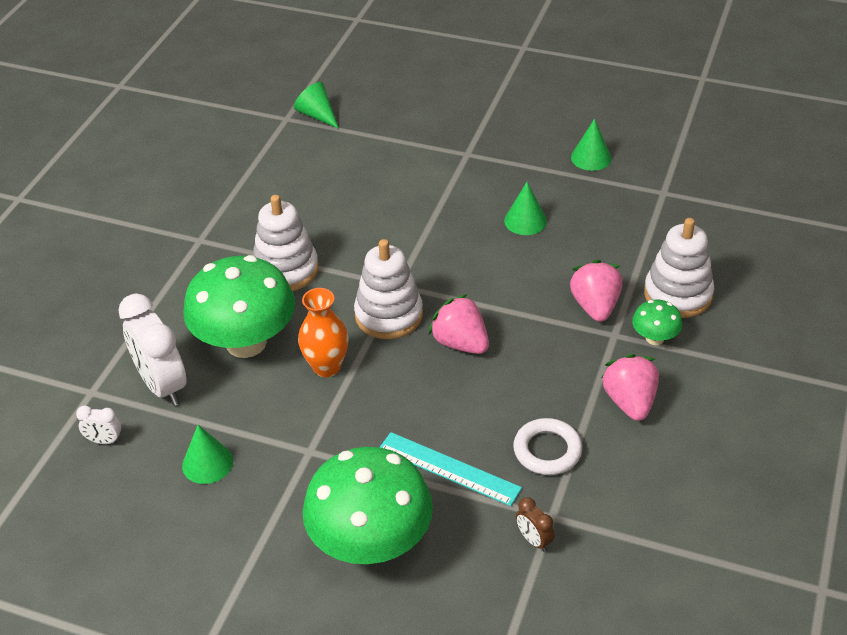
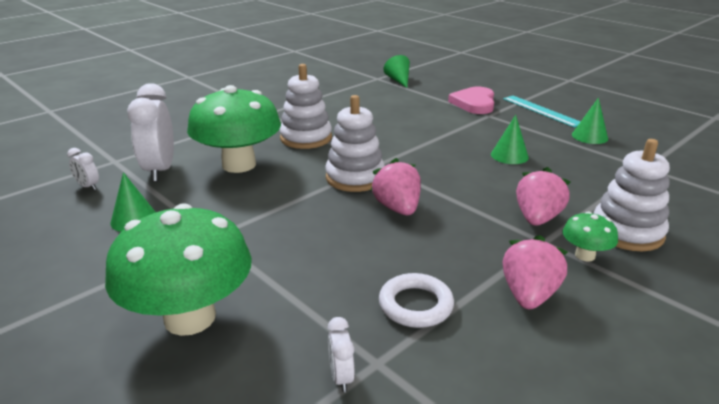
camera: 25 degrees right, 15 degrees down
orange vase [298,288,349,377] -> none
turquoise ruler [380,432,522,506] -> turquoise ruler moved to [503,96,581,128]
brown clock [516,497,555,552] -> white clock [328,317,355,392]
none -> pink heart [448,87,494,114]

